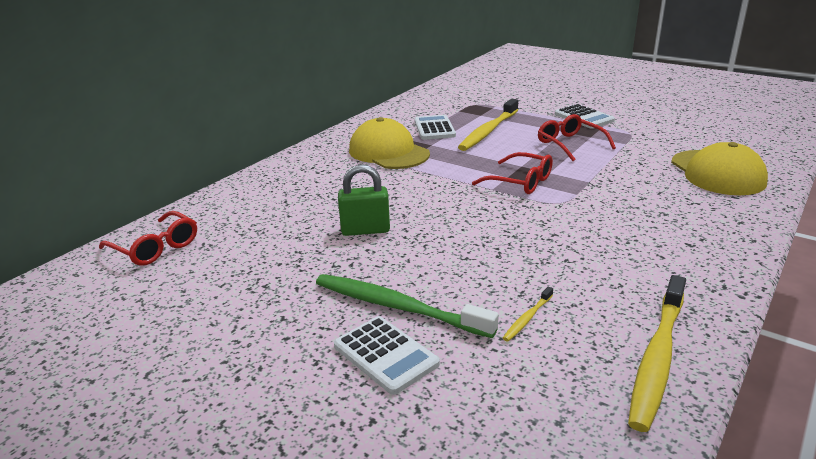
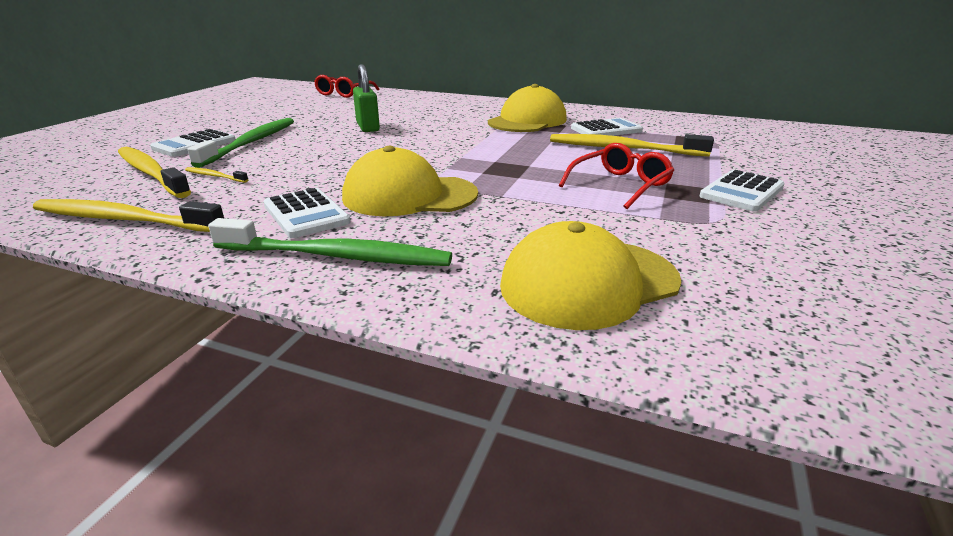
camera: 75 degrees right, 0 degrees up
red glasses [472,152,553,194] -> none
none -> yellow toothbrush [118,147,191,198]
none -> green toothbrush [208,218,452,266]
none -> white calculator [264,188,351,238]
none -> yellow cap [342,146,478,216]

